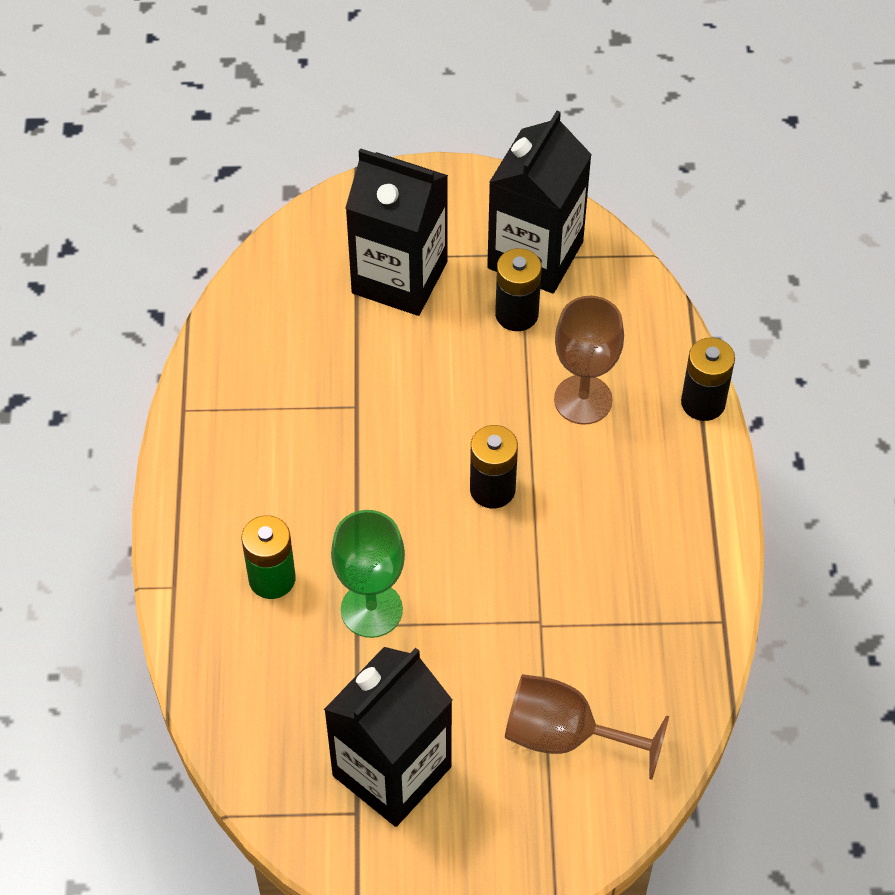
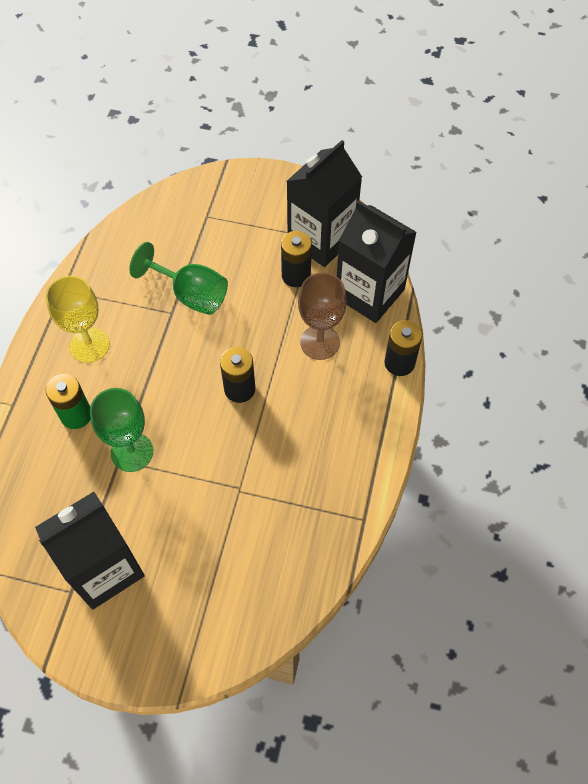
camera: 15 degrees right, 5 degrees up
black carton [345,148,448,316] -> black carton moved to [337,200,417,323]
brown goblet [505,674,669,780] -> none
none -> yellow goblet [46,275,110,363]
none -> green goblet [129,242,228,315]

